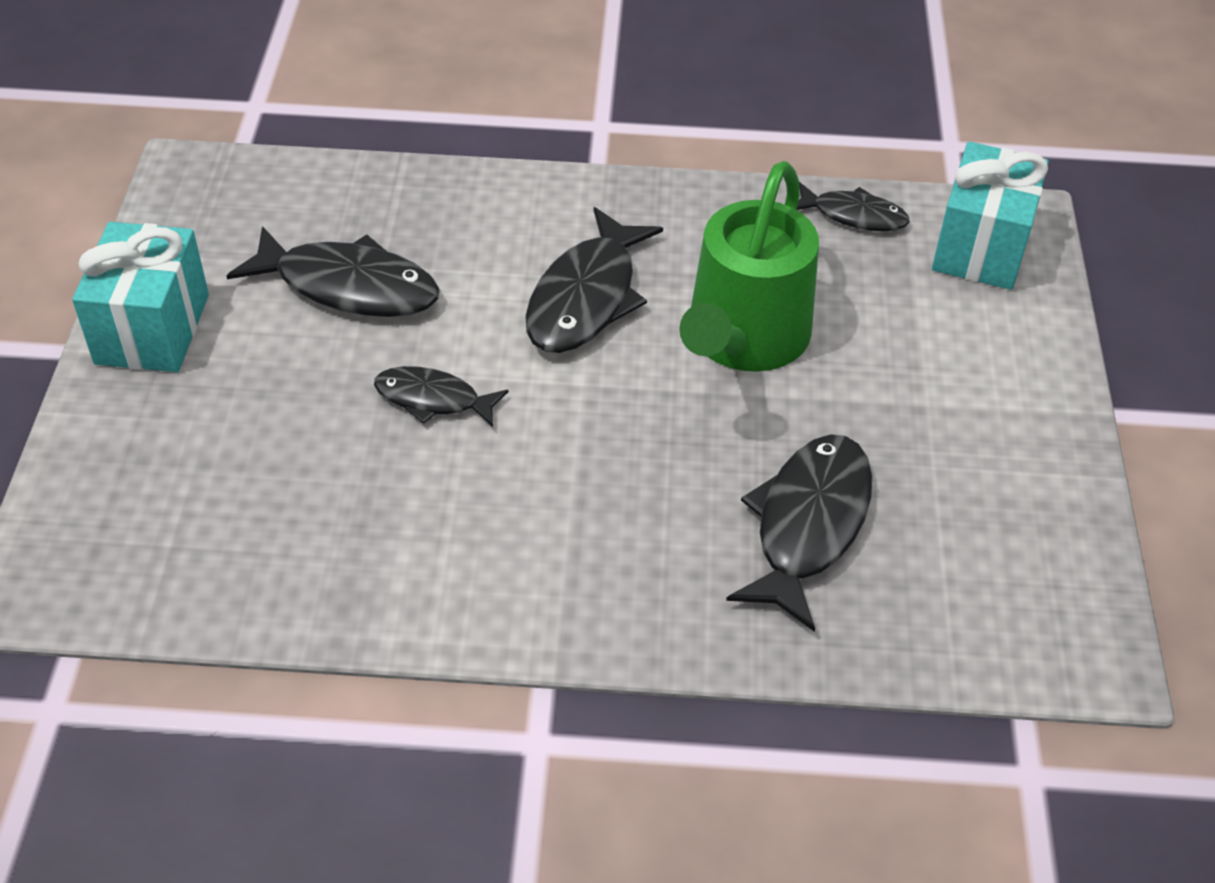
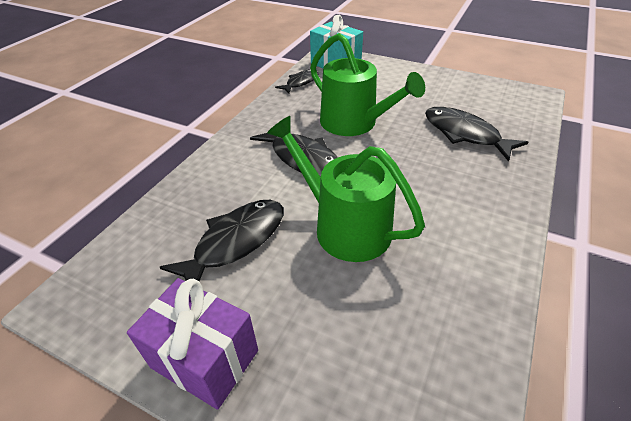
camera: 65 degrees left, 5 degrees down
turquoise gift [72,222,209,372] -> purple gift [127,278,258,410]
black fish [374,366,509,427] -> green watering can [267,116,425,262]

